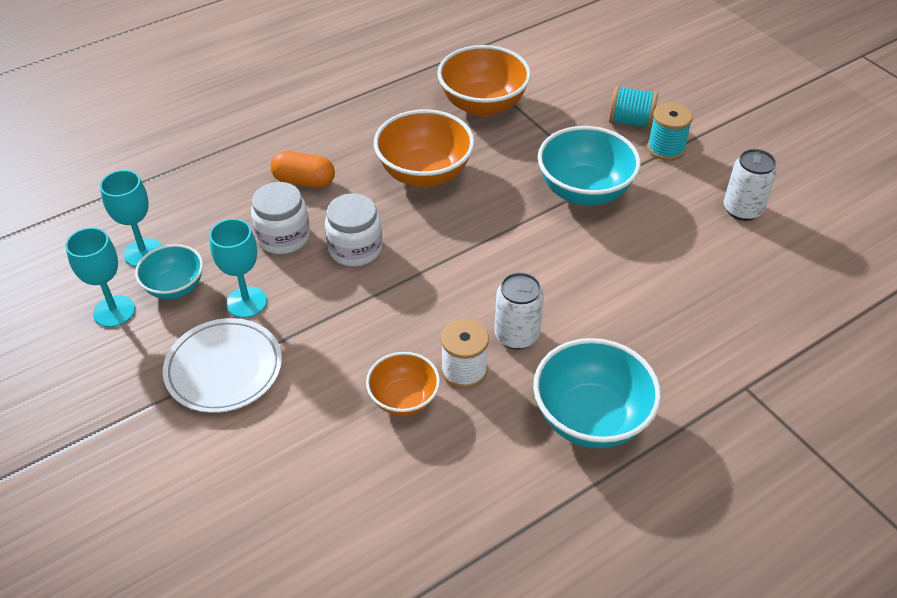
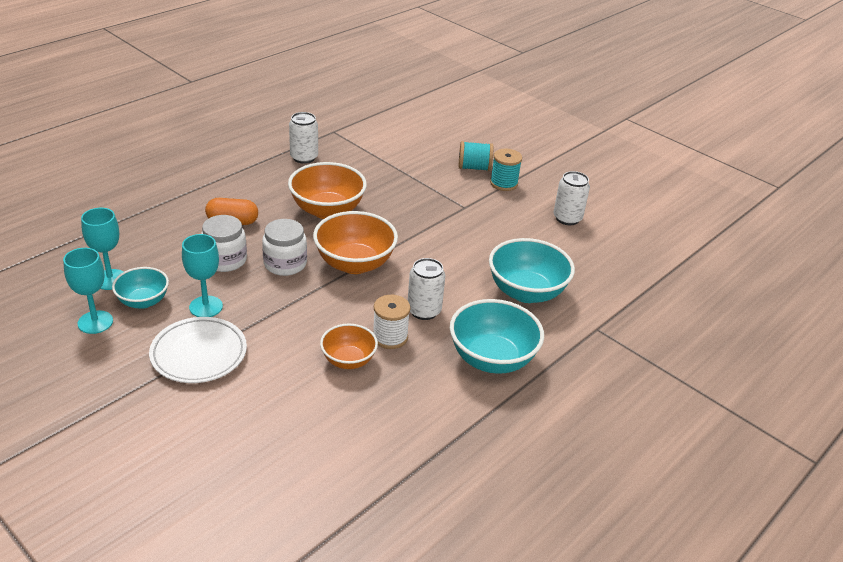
camera: 15 degrees left, 10 degrees down
orange bowl [437,45,531,116] -> orange bowl moved to [313,211,398,274]
turquoise bowl [538,126,641,206] -> turquoise bowl moved to [489,238,575,303]
none -> white can [289,112,318,164]

